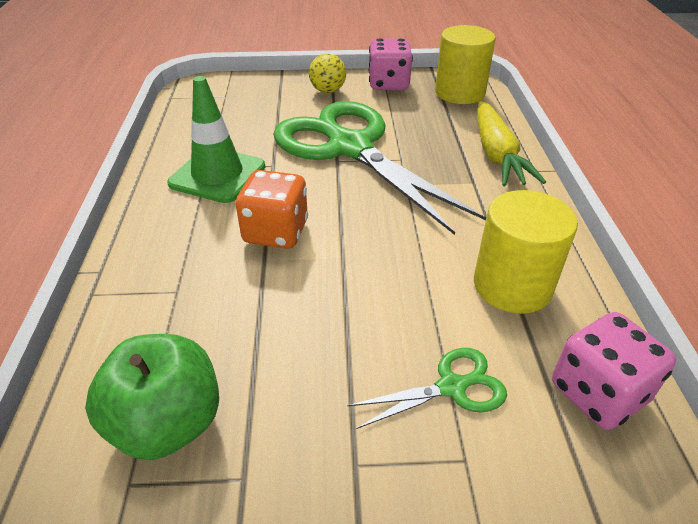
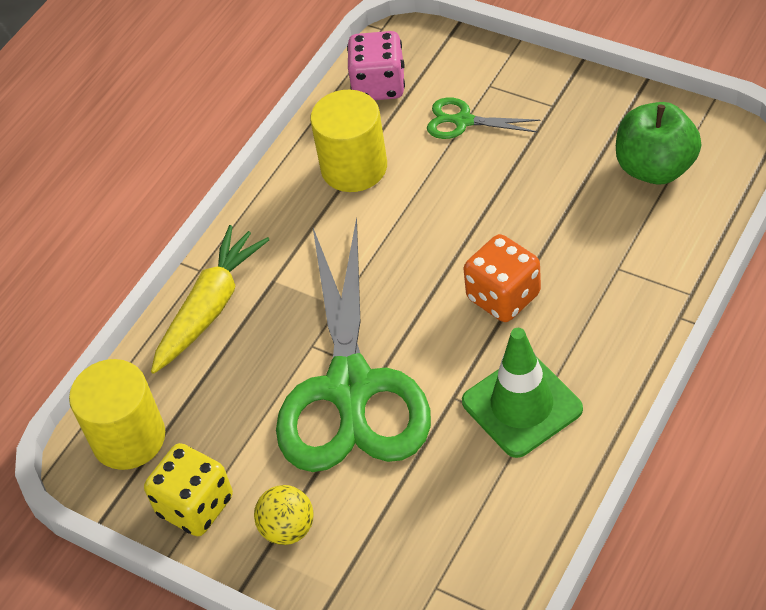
camera: 140 degrees left, 10 degrees up
pink dice [369,38,413,90] -> yellow dice [144,443,233,536]

